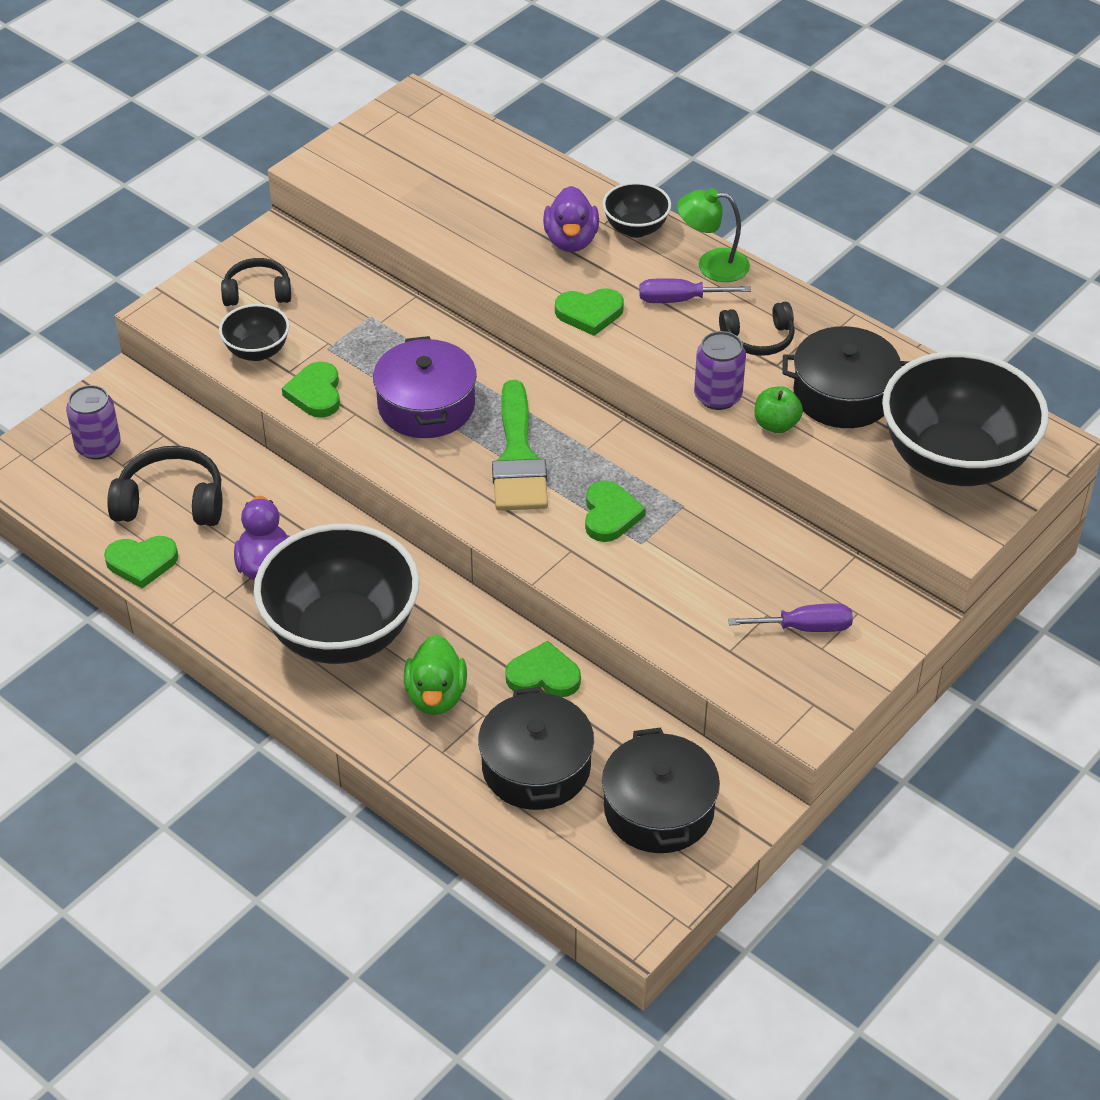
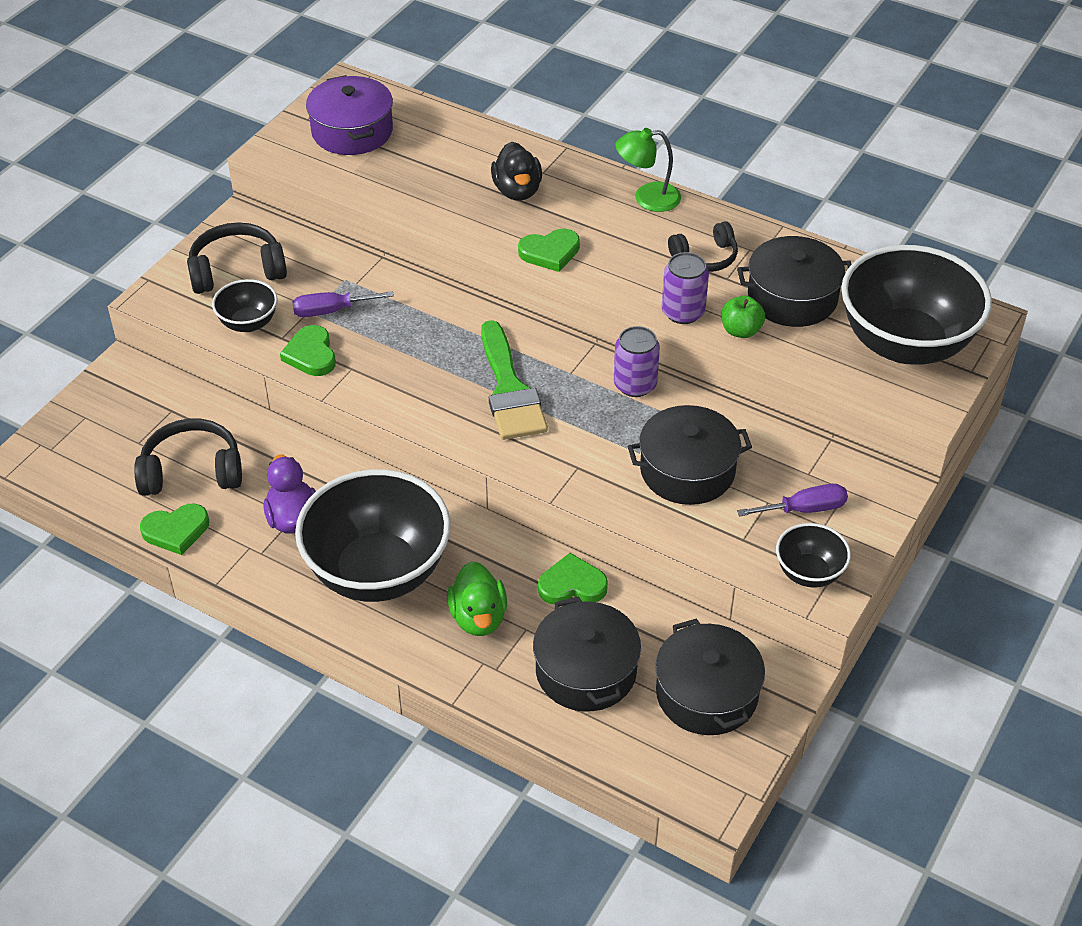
camera: 10 degrees left, 0 degrees up
purple can [66,385,121,460] -> purple can moved to [614,326,660,397]
black headphones [221,258,291,306] -> black headphones [187,222,287,294], size x1.51
purple pot [373,336,477,438] -> purple pot moved to [306,75,393,155]
purple duck [543,186,599,252] -> black duck [491,142,542,201]
green heart [585,481,646,542] -> none
black bowl [602,182,671,238] -> black bowl moved to [776,523,851,588]
purple screwdriver [639,278,751,303] -> purple screwdriver moved to [292,291,394,317]
none -> black pot [628,405,752,505]

